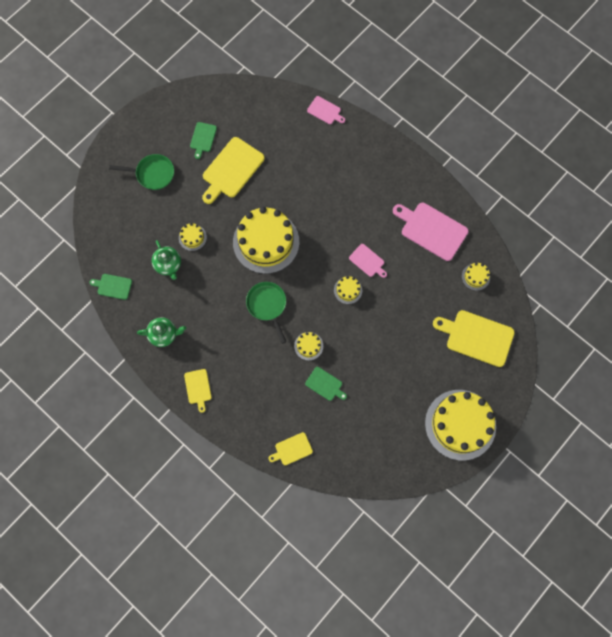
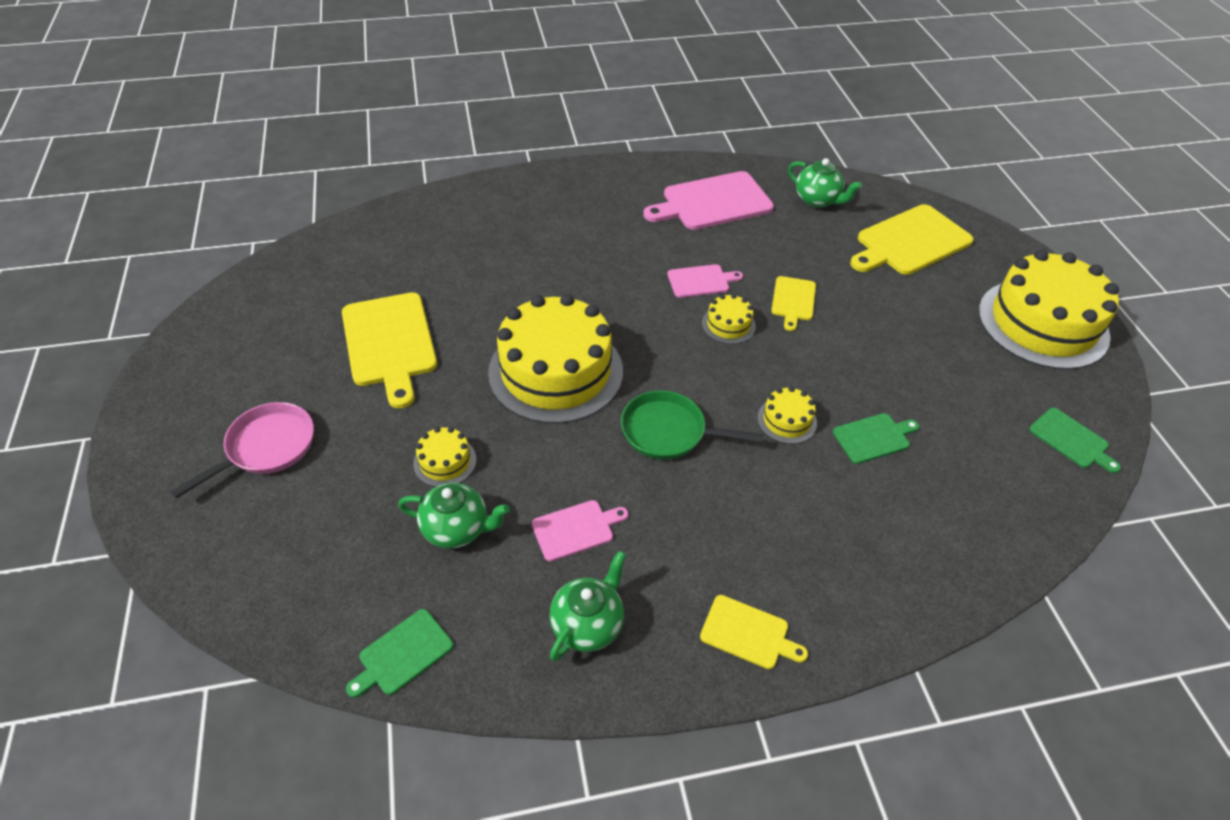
camera: 55 degrees left, 25 degrees down
green pan [109,154,174,190] -> pink pan [171,402,314,498]
green cutting board [190,122,217,159] -> green cutting board moved to [1029,408,1121,473]
yellow cutting board [268,432,313,465] -> yellow cutting board moved to [771,276,816,331]
pink cutting board [307,96,345,124] -> pink cutting board moved to [532,500,628,562]
yellow cake [462,263,490,291] -> green teapot [788,158,862,208]

